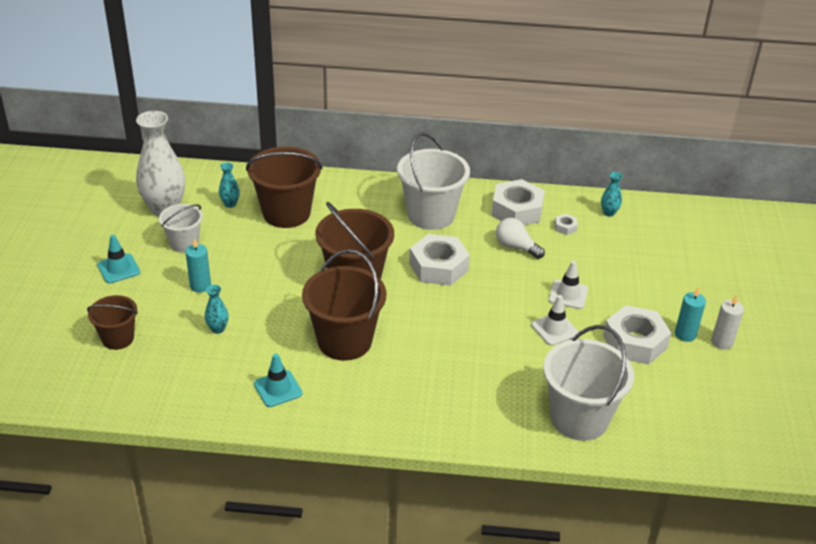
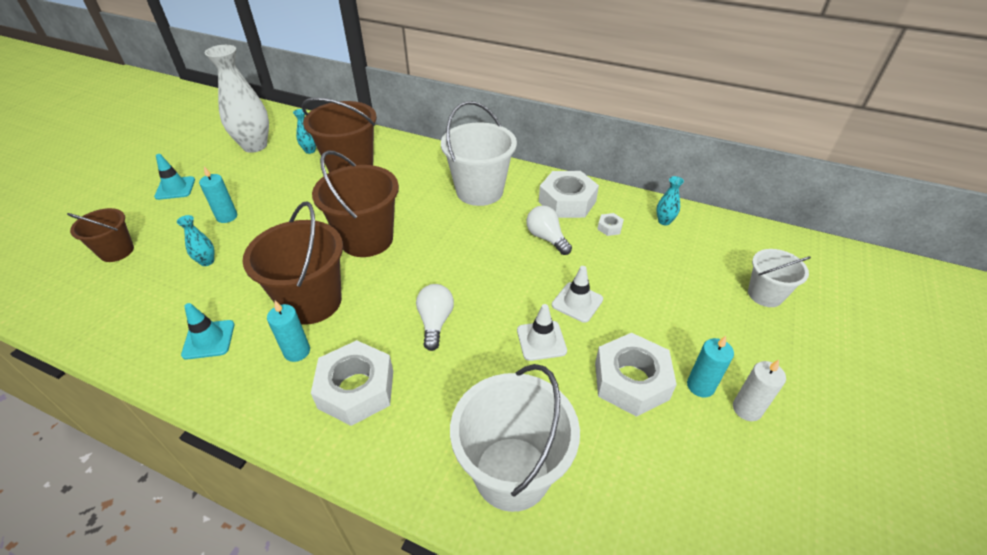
camera: 20 degrees right, 5 degrees up
white bucket [159,204,203,253] -> white bucket moved to [748,249,811,307]
white nut [409,234,470,286] -> white nut moved to [311,340,393,426]
none -> turquoise candle [267,301,310,362]
none -> white light bulb [416,284,454,351]

